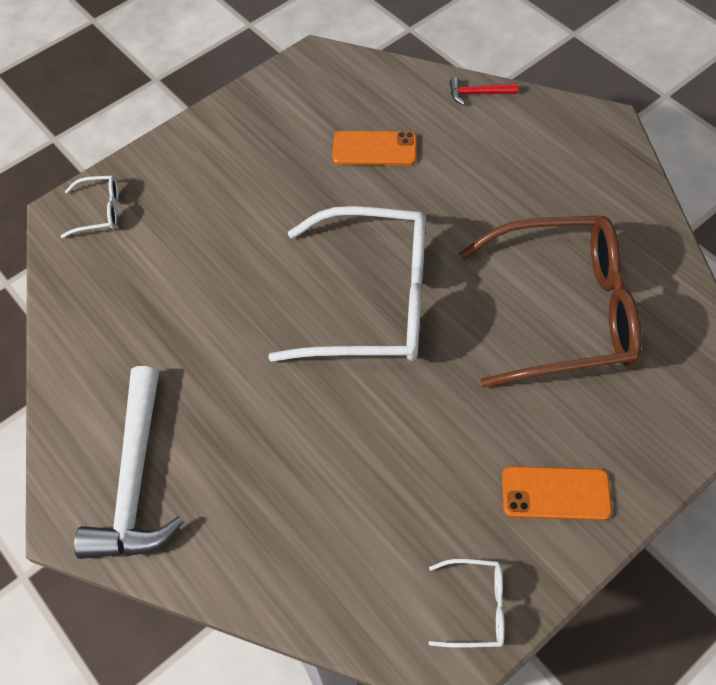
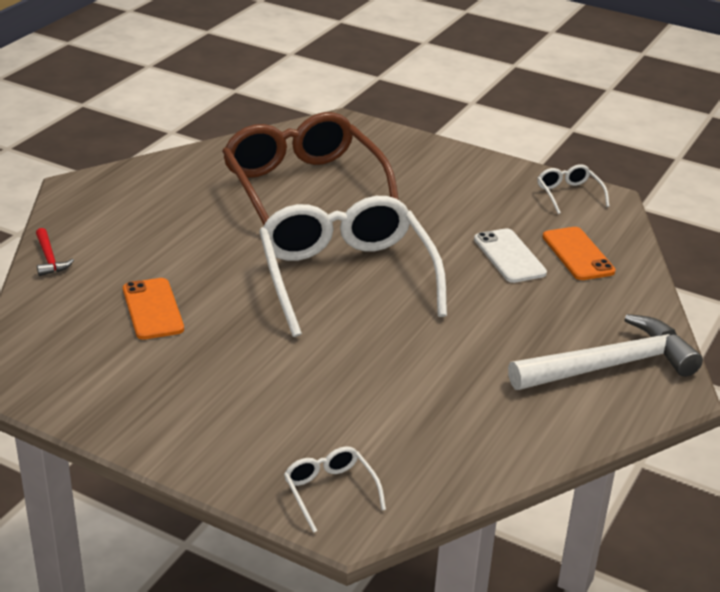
camera: 115 degrees left, 25 degrees down
orange phone [502,466,612,521] -> orange phone moved to [543,227,616,280]
none -> white phone [474,228,547,283]

